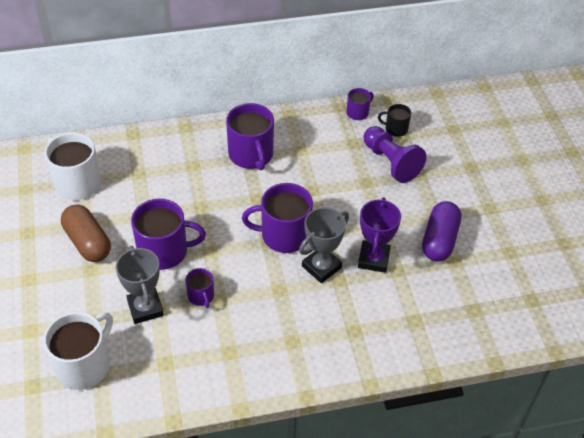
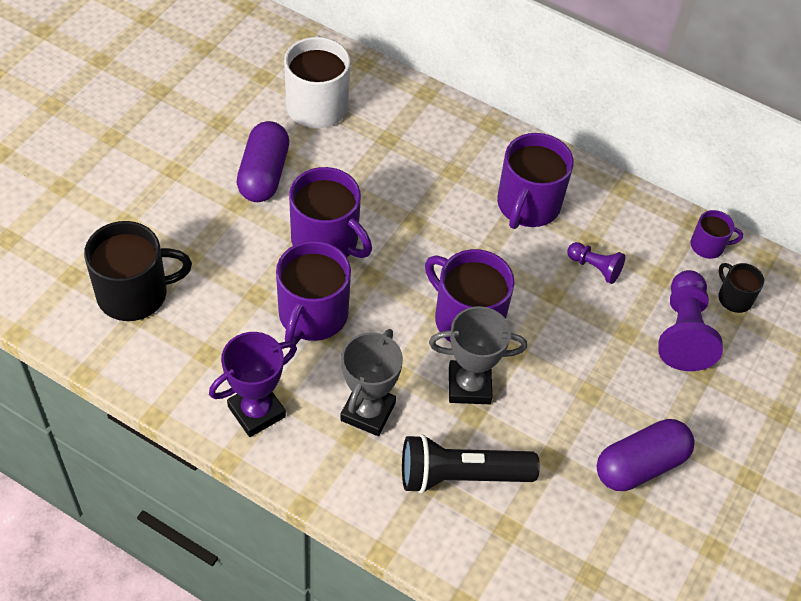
camera: 40 degrees right, 5 degrees up
white mug [43,312,113,390] -> black mug [84,221,192,321]
brown capsule [61,204,111,262] -> purple capsule [237,121,289,202]
grey trophy [116,246,164,324] -> grey trophy moved to [340,329,403,436]
purple mug [186,268,214,308] -> purple mug [276,241,351,344], size x1.93
purple trophy [358,197,401,273] -> purple trophy moved to [209,332,297,437]
none -> black flashlight [402,434,540,494]
none -> purple pawn [567,242,625,284]

